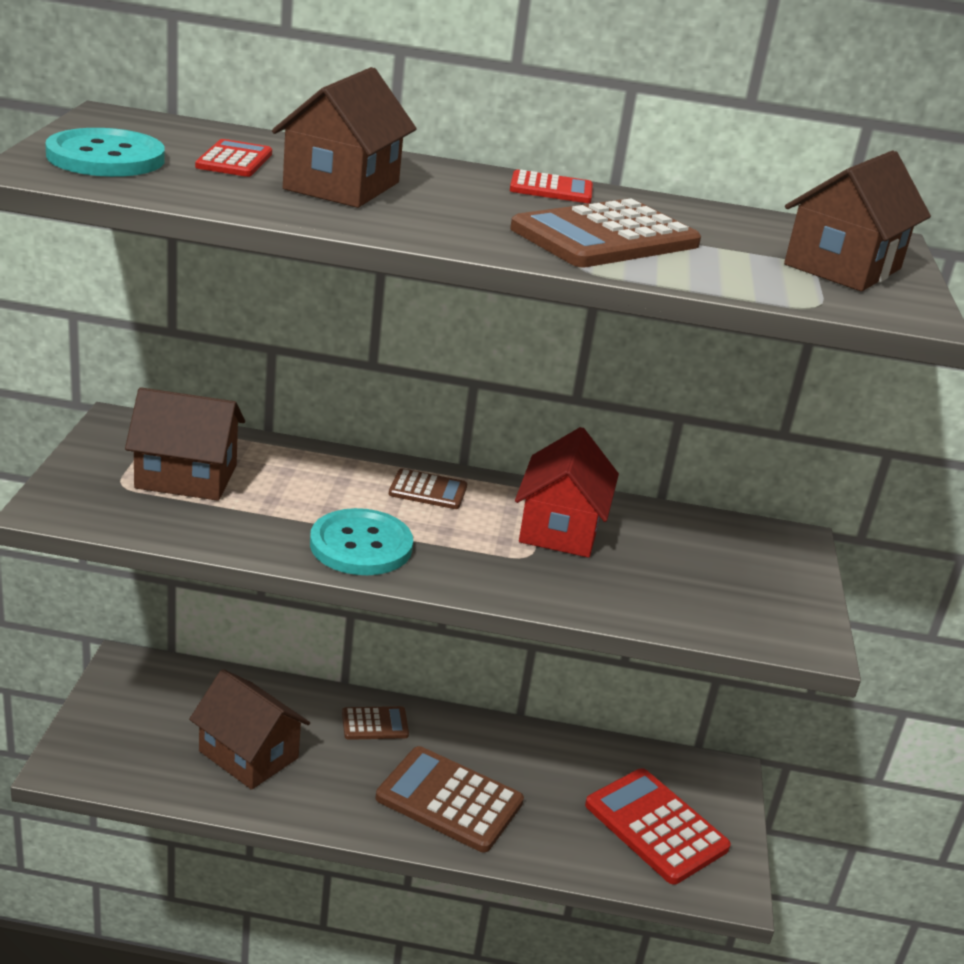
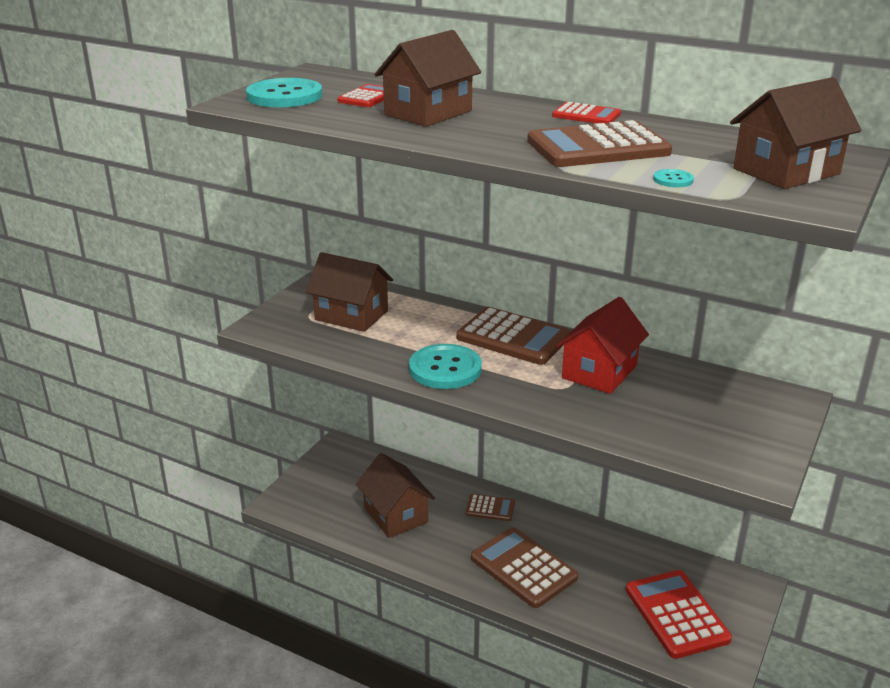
camera: 25 degrees right, 0 degrees up
brown calculator [389,469,467,509] -> brown calculator [456,307,571,365], size x1.89
none -> turquoise button [653,169,694,187]

